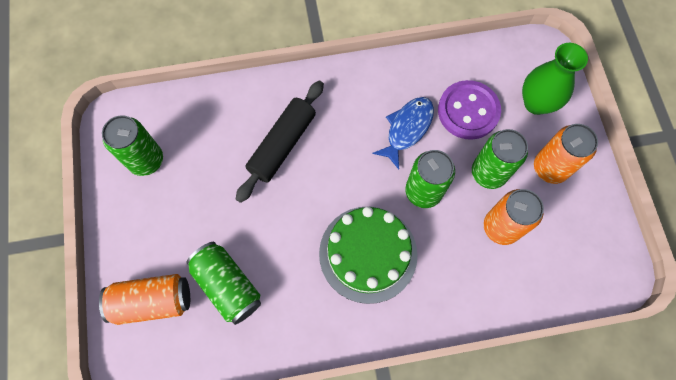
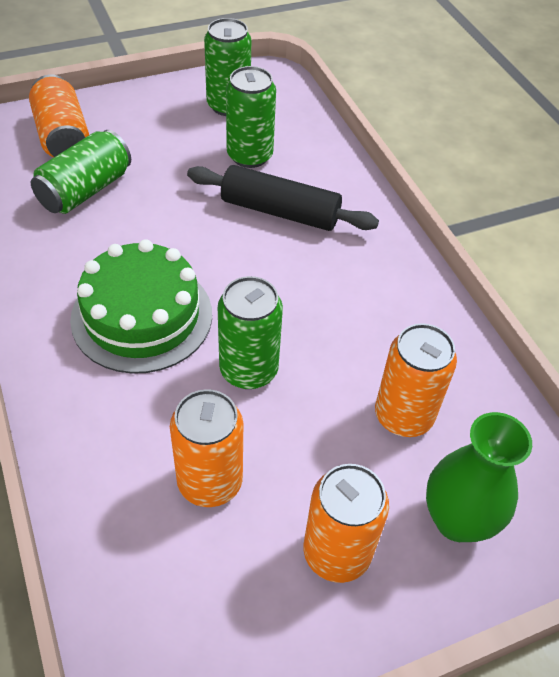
camera: 75 degrees right, 20 degrees down
blue fish [372,97,434,169] -> none
purple button [438,80,501,140] -> orange can [375,323,457,437]
green can [472,129,528,189] -> green can moved to [226,66,276,168]

